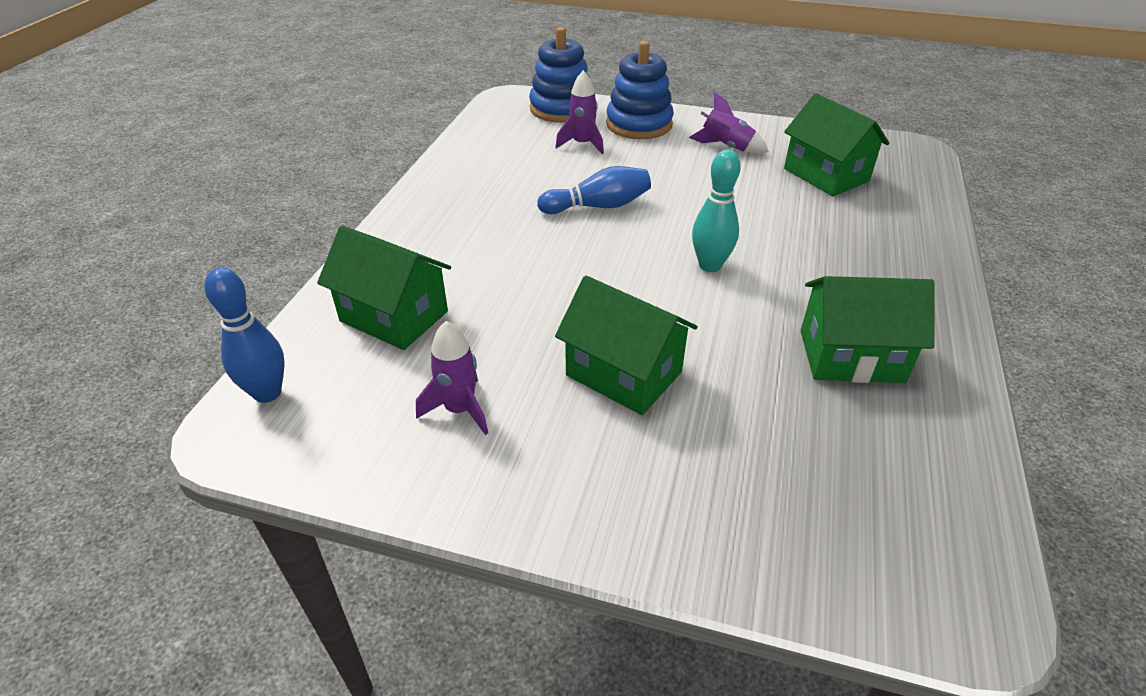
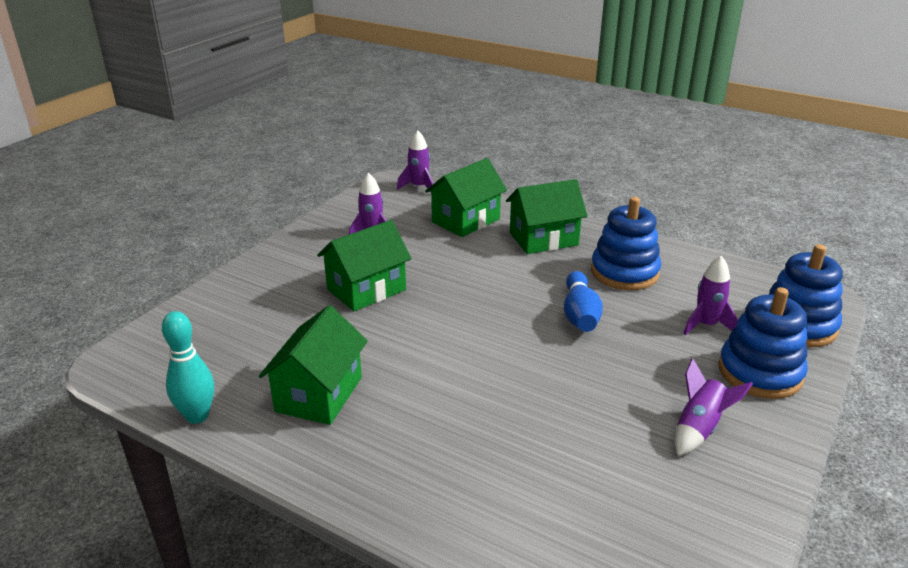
camera: 105 degrees right, 10 degrees down
blue bowling pin [204,267,285,403] -> purple rocket [397,130,434,192]
turquoise bowling pin [692,150,741,272] -> turquoise bowling pin moved to [162,311,214,424]
green house [784,93,889,197] -> green house moved to [506,179,588,254]
none -> blue stacking toy [591,197,661,290]

